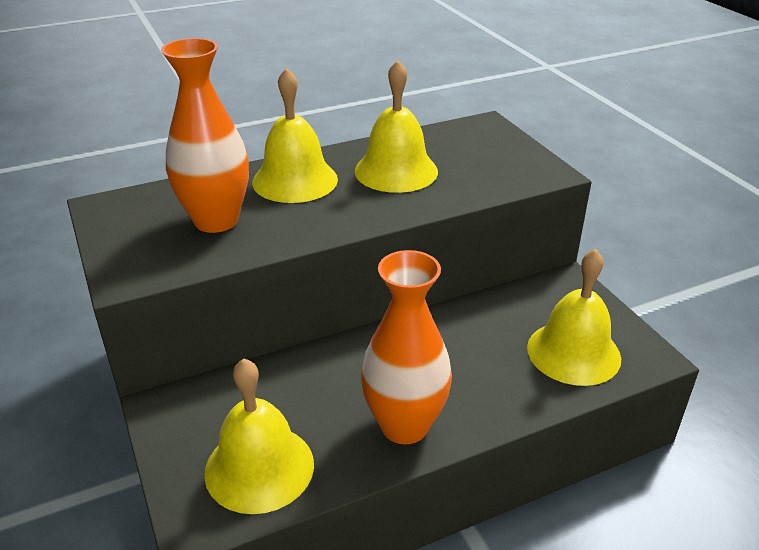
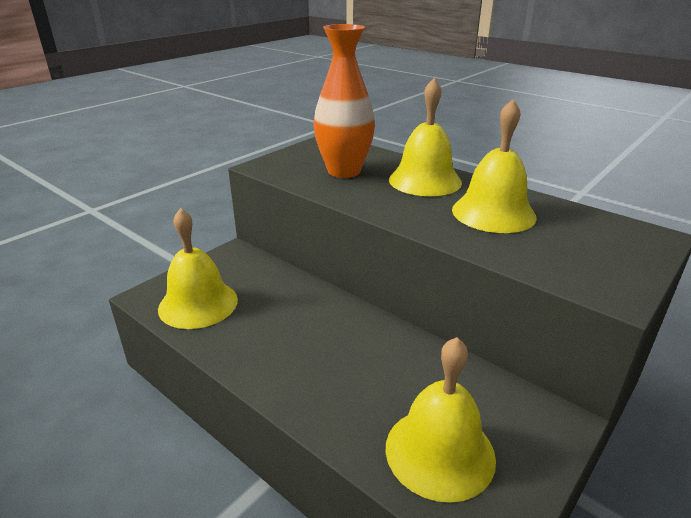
camera: 65 degrees right, 5 degrees down
orange vase [361,250,452,444] -> none

